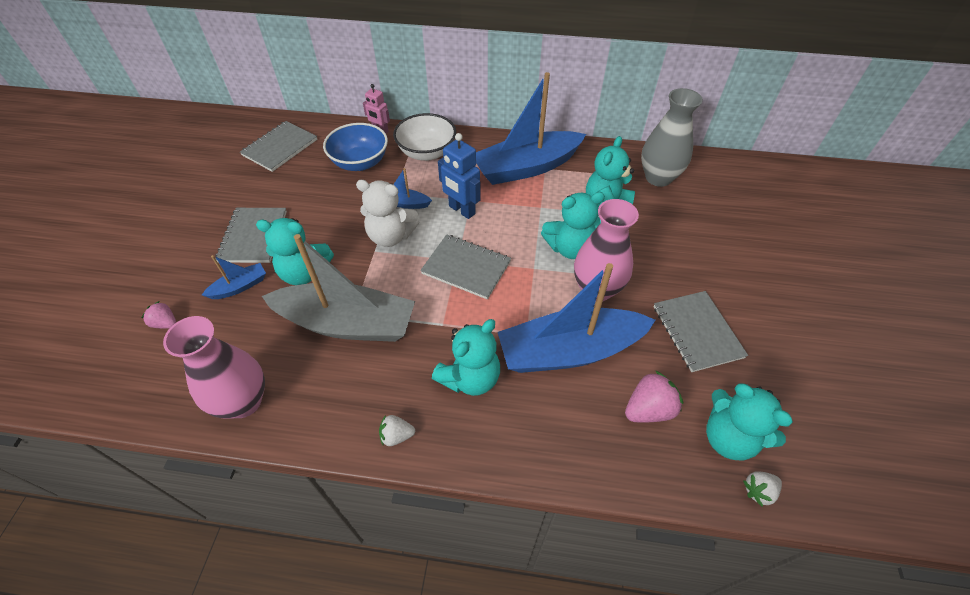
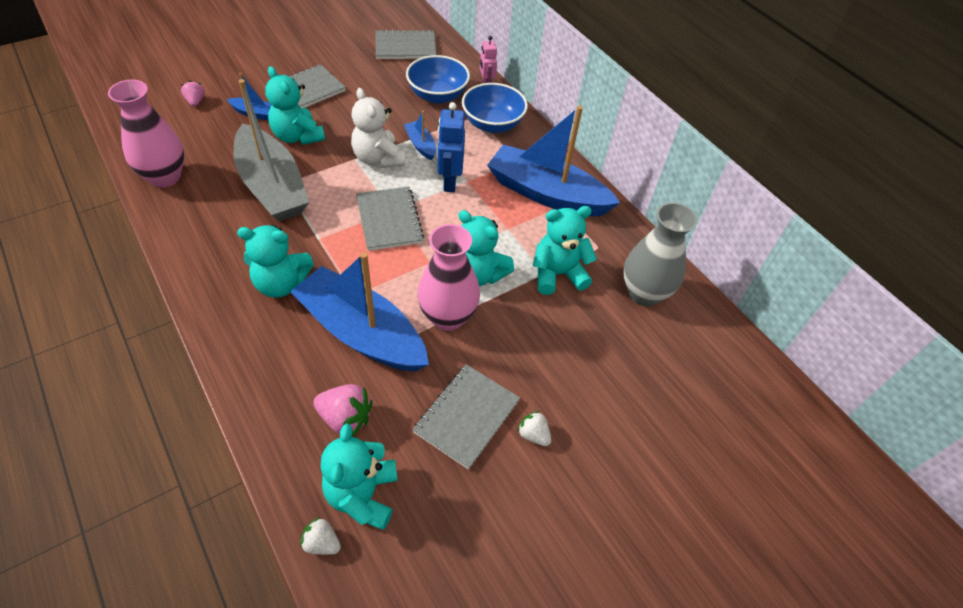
camera: 45 degrees right, 0 degrees up
white strawberry [379,415,415,446] -> white strawberry moved to [517,411,551,446]
white bowl [393,113,456,161] -> blue bowl [462,83,528,133]

